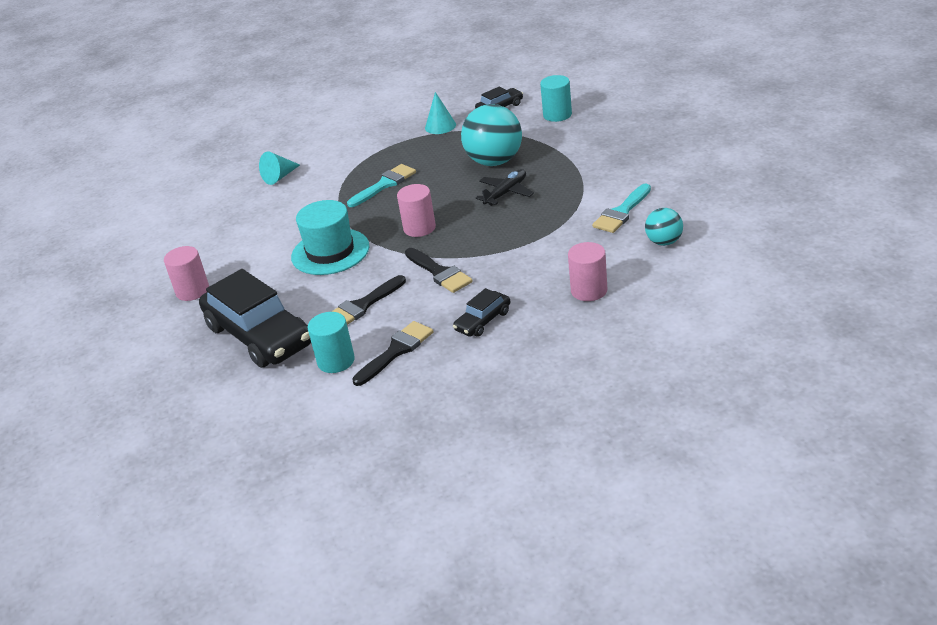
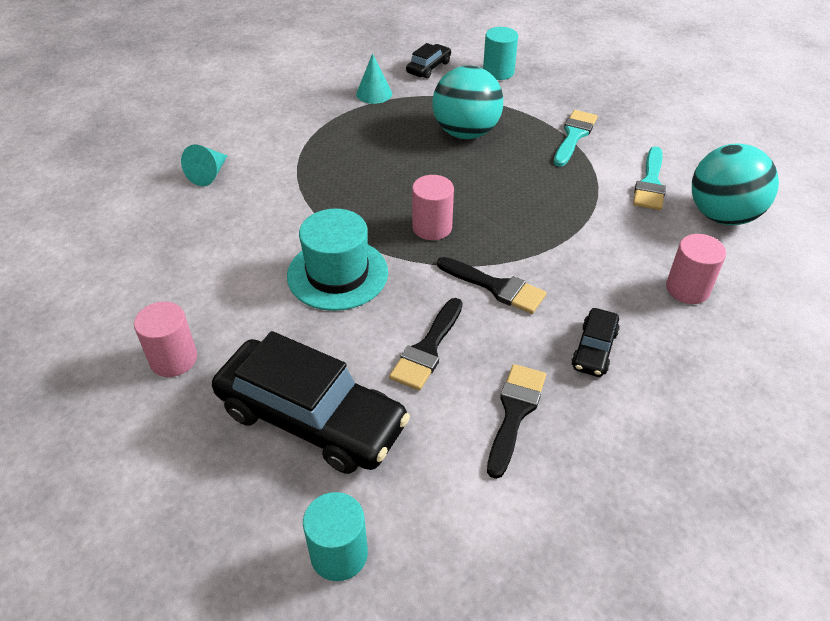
camera: 25 degrees left, 10 degrees up
turquoise cylinder [308,312,355,373] -> turquoise cylinder moved to [303,492,368,581]
turquoise brush [347,164,416,207] -> turquoise brush moved to [554,110,597,167]
black plane [476,169,534,206] -> none
turquoise ball [645,208,683,246] -> turquoise ball [692,143,779,225], size x1.85

